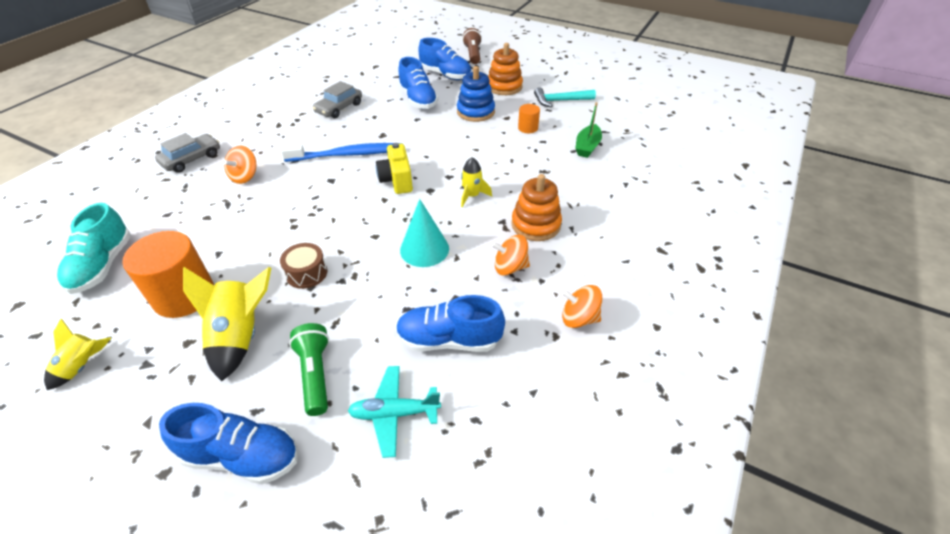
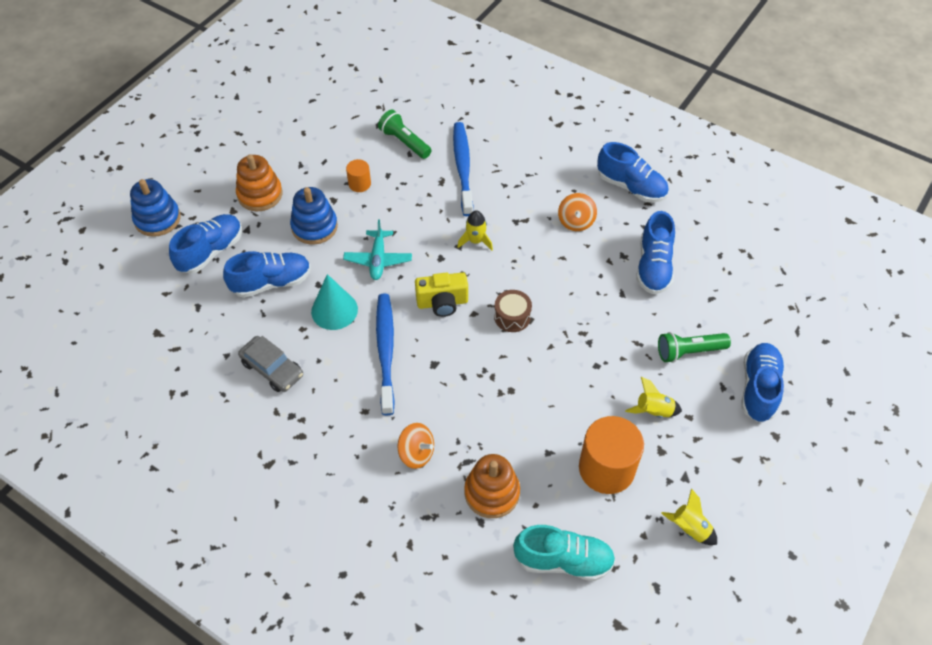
camera: 85 degrees left, 10 degrees up
grey car [155,133,220,173] -> none
yellow rocket [183,267,271,381] -> yellow rocket [625,377,682,418], size x0.58
brown drum [280,243,327,289] -> brown drum moved to [494,290,532,332]
turquoise plane [348,366,441,458] -> turquoise plane moved to [343,220,412,280]
turquoise cone [400,199,449,267] -> turquoise cone moved to [311,274,358,330]
brown flashlight [462,28,482,64] -> blue stacking toy [130,179,181,237]
orange stacking toy [511,174,562,241] -> orange stacking toy moved to [464,454,520,518]
turquoise hammer [534,87,596,107] -> none
orange spinning top [562,285,602,328] -> blue shoe [597,142,669,203]
green boat [575,102,602,158] -> green flashlight [378,110,432,159]
none -> blue toothbrush [453,122,473,216]

